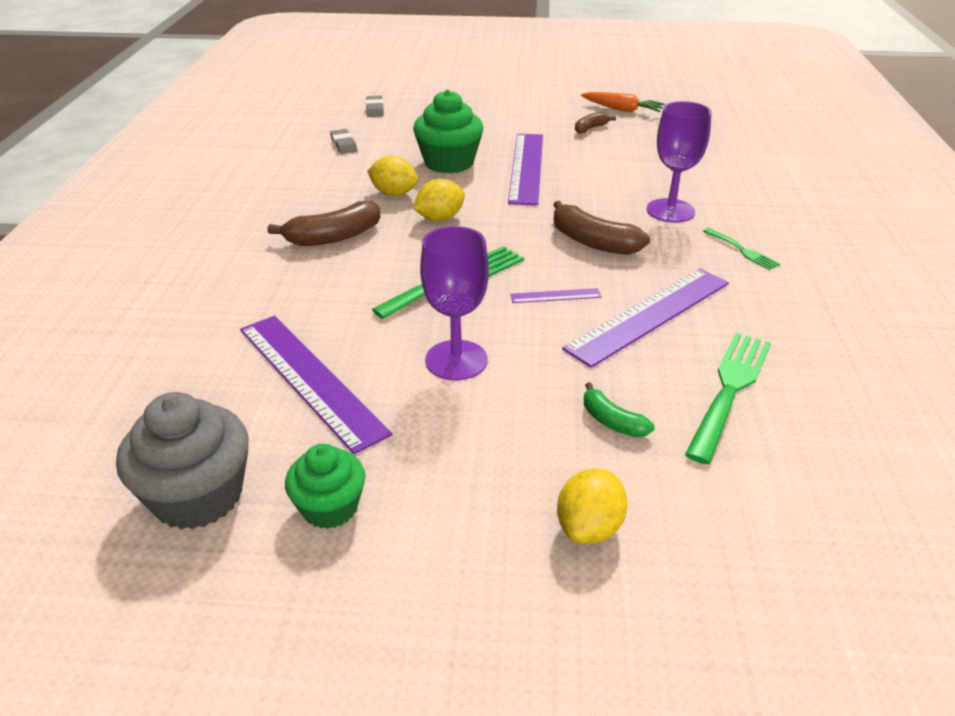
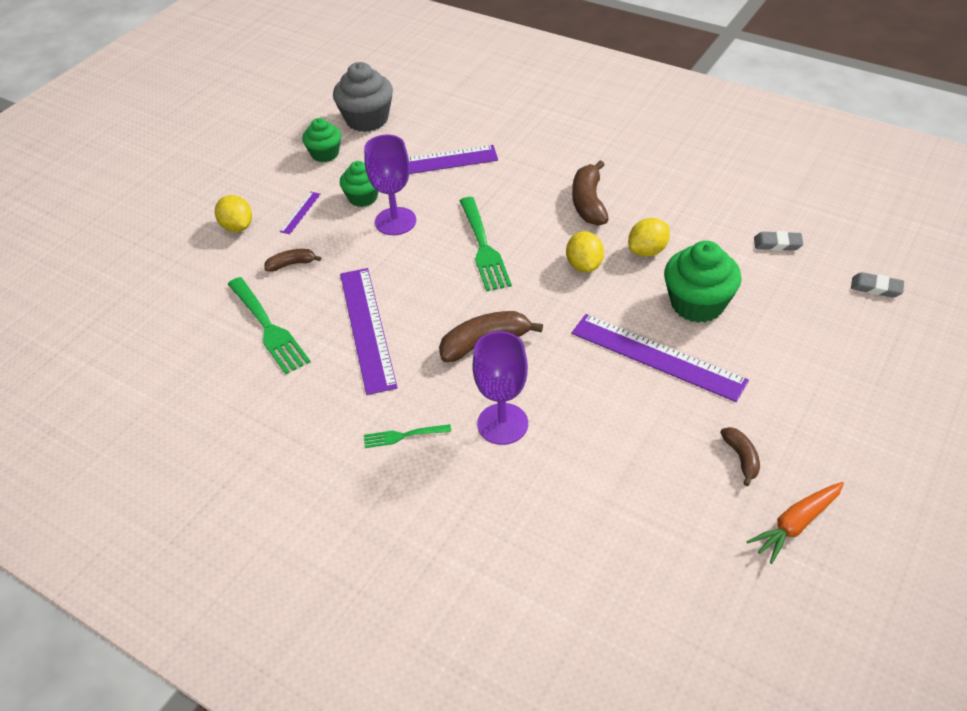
camera: 120 degrees right, 10 degrees up
purple ruler [510,288,601,303] -> purple ruler moved to [280,192,321,234]
green banana [584,382,654,437] -> brown banana [264,249,321,272]
none -> green cupcake [340,161,379,207]

